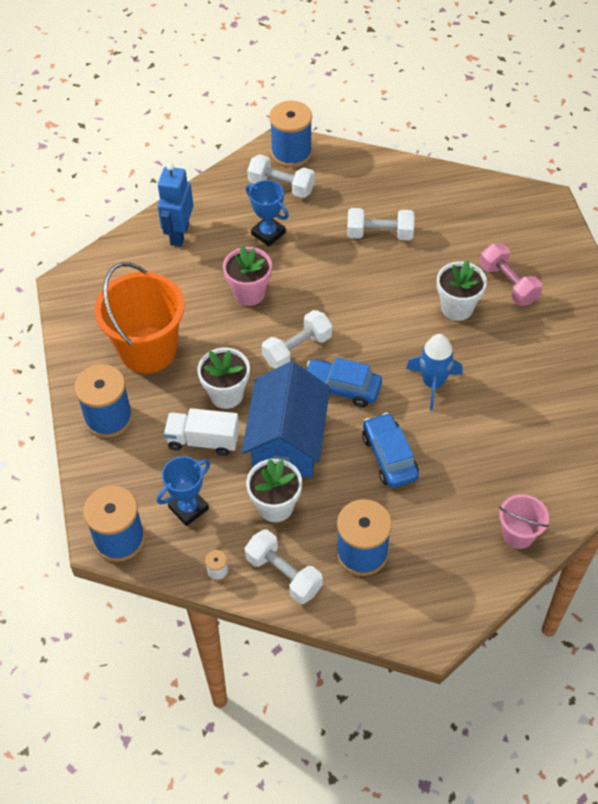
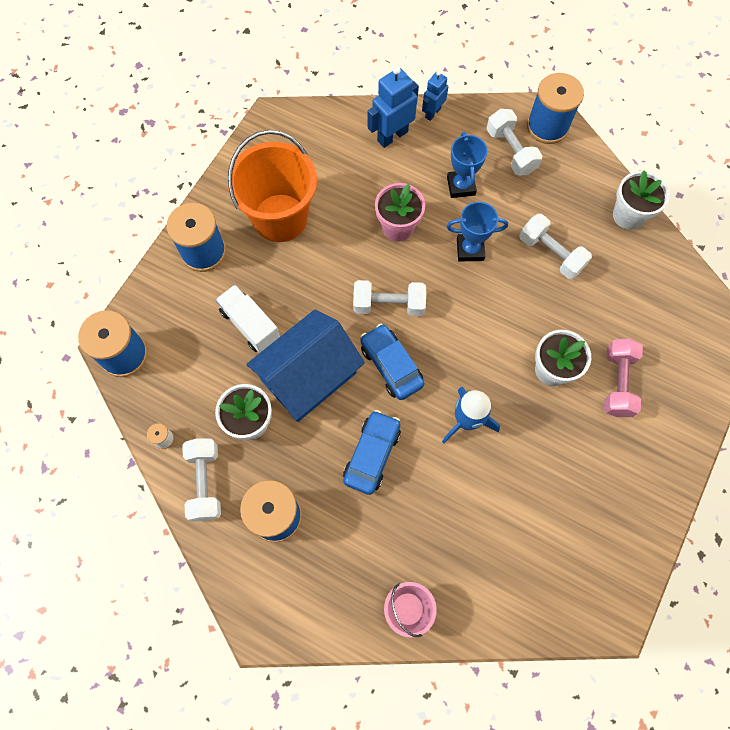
camera: 40 degrees right, 15 degrees up
blue trophy [157,456,210,526] -> blue trophy moved to [446,202,508,261]
white flower pot [197,347,250,409] -> white flower pot moved to [613,170,670,230]
none -> blue robot [422,71,448,121]

